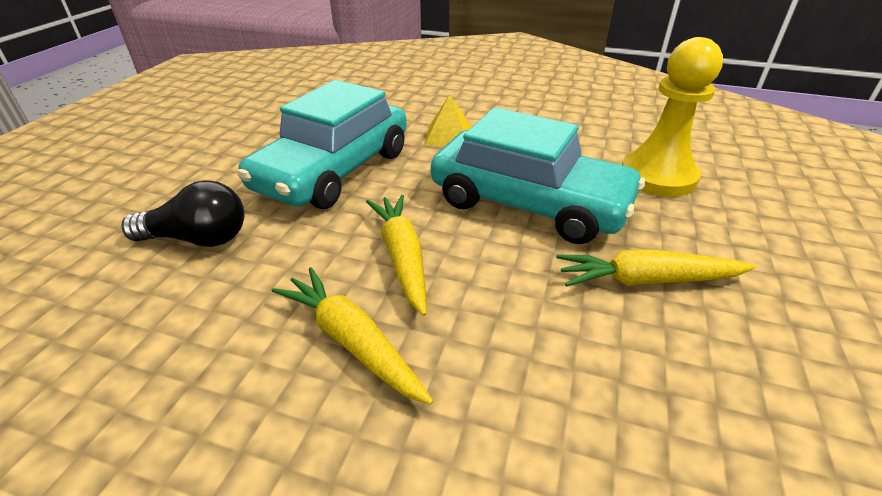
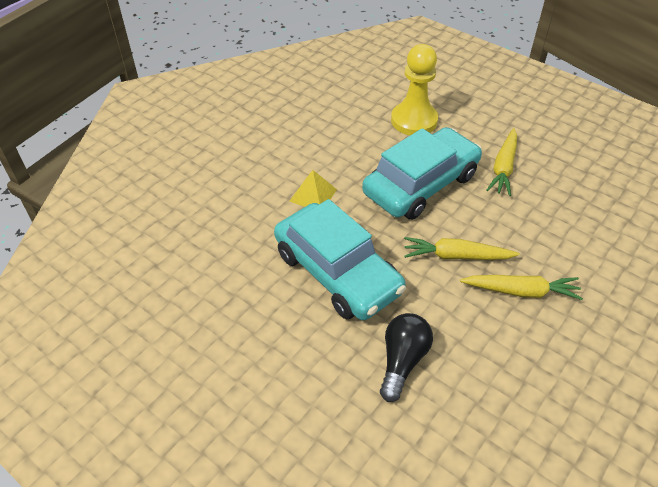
camera: 70 degrees left, 10 degrees up
yellow carrot [272,267,434,405] -> yellow carrot turned 150 degrees counterclockwise [460,275,583,300]

